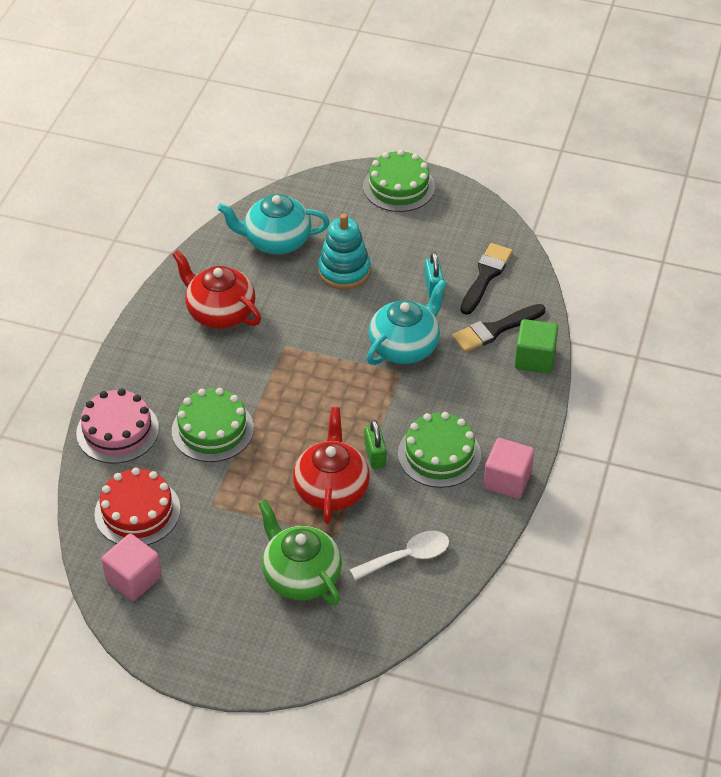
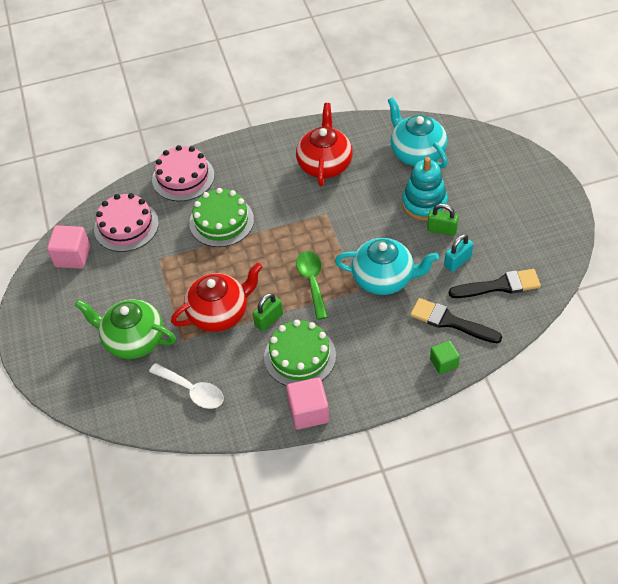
camera: 60 degrees right, 5 degrees up
red cake [94,468,181,545] -> pink cake [94,193,159,252]
green teapot [258,500,342,605] -> green teapot turned 90 degrees counterclockwise [75,299,176,359]
green cake [363,150,435,212] -> none
green cube [515,319,558,373] -> green cube [430,340,460,374], size x0.64
none -> green spoon [296,251,328,320]
none -> green padlock [427,204,459,236]

